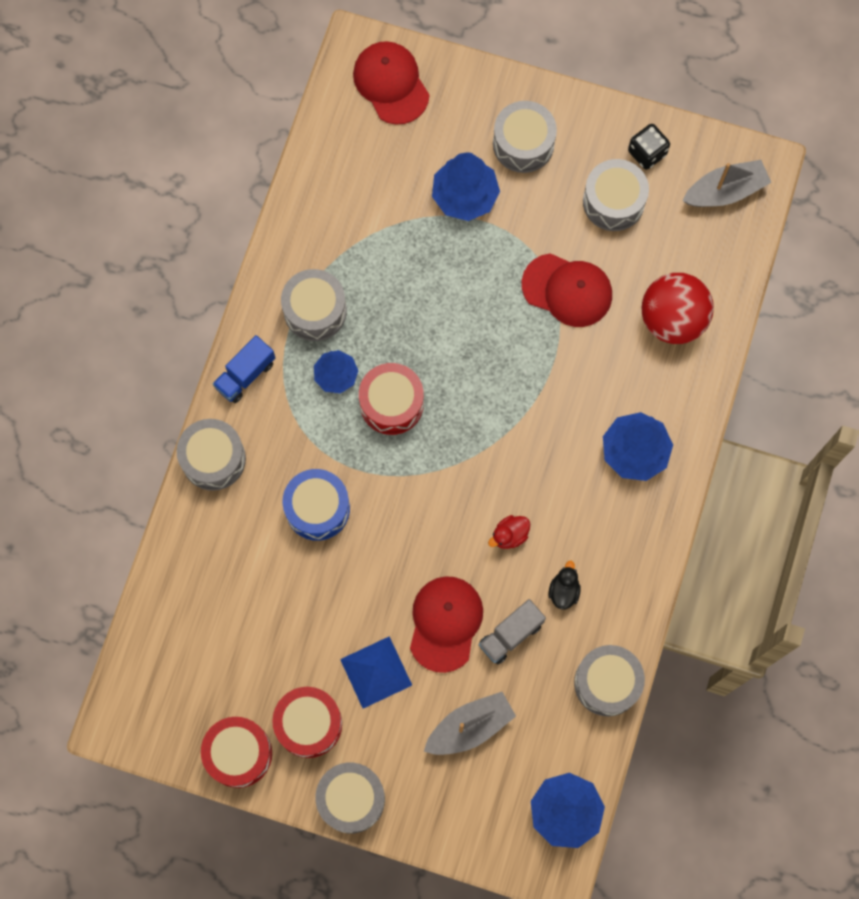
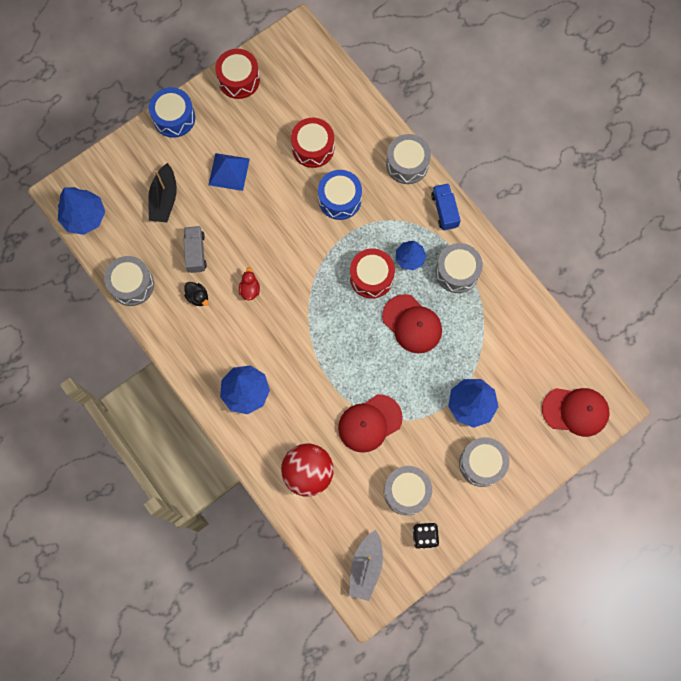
camera: 125 degrees right, 0 degrees up
red drum [272,687,342,758] -> red drum moved to [291,118,334,168]
grey drum [315,762,385,834] -> blue drum [149,87,195,138]
red cap [410,576,483,673] -> red cap moved to [382,294,442,353]
grey boat [424,692,516,755] -> black boat [148,163,177,222]

